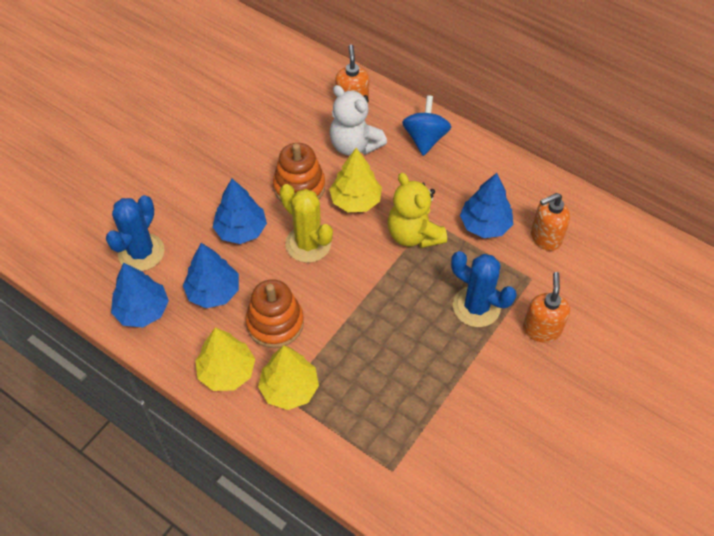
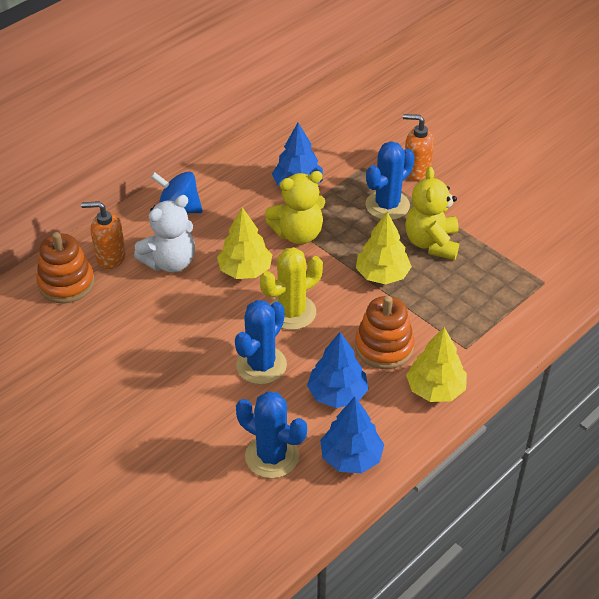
camera: 80 degrees left, 10 degrees down
blue tree [213,179,267,244] -> blue cactus [235,300,287,384]
yellow tree [258,345,319,410] -> yellow tree moved to [356,212,412,284]
orange stacking toy [273,143,325,201] -> orange stacking toy moved to [36,232,94,304]
orange soap dispenser [531,193,570,251] -> none
none -> yellow teddy bear [405,167,459,260]

